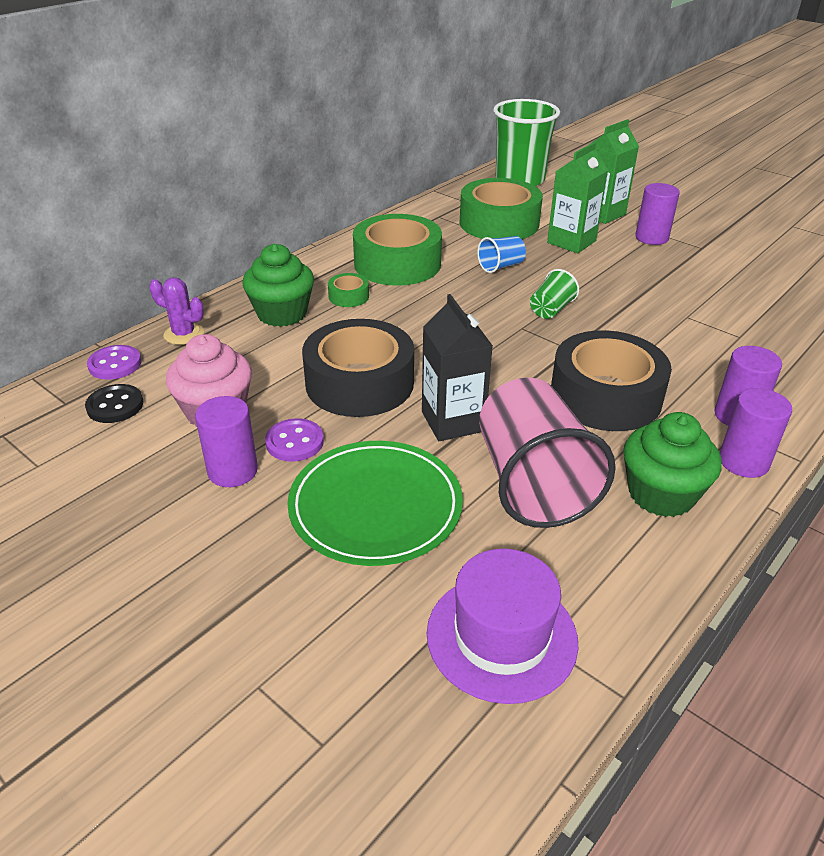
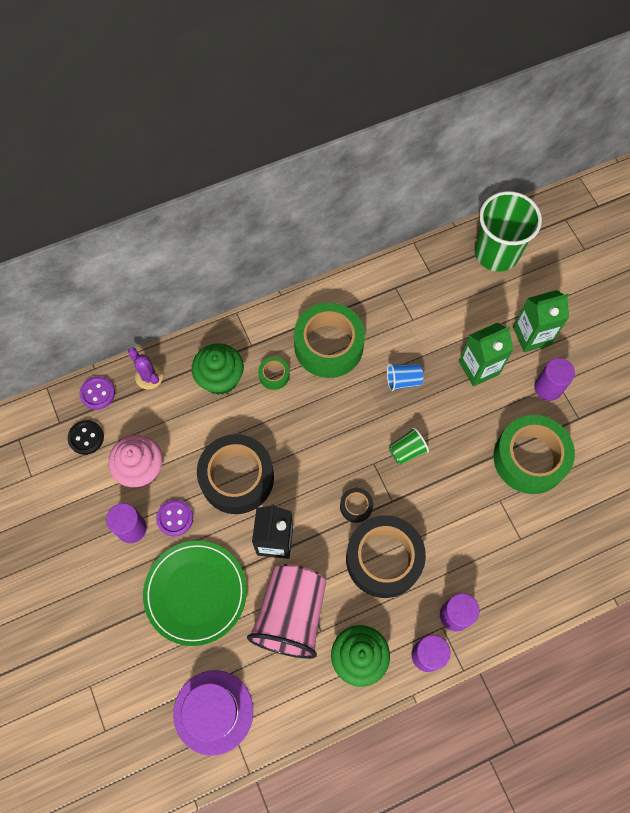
camera: 25 degrees right, 30 degrees up
green tape [460,178,543,239] -> green tape moved to [494,415,575,494]
none -> black tape [340,488,373,523]

